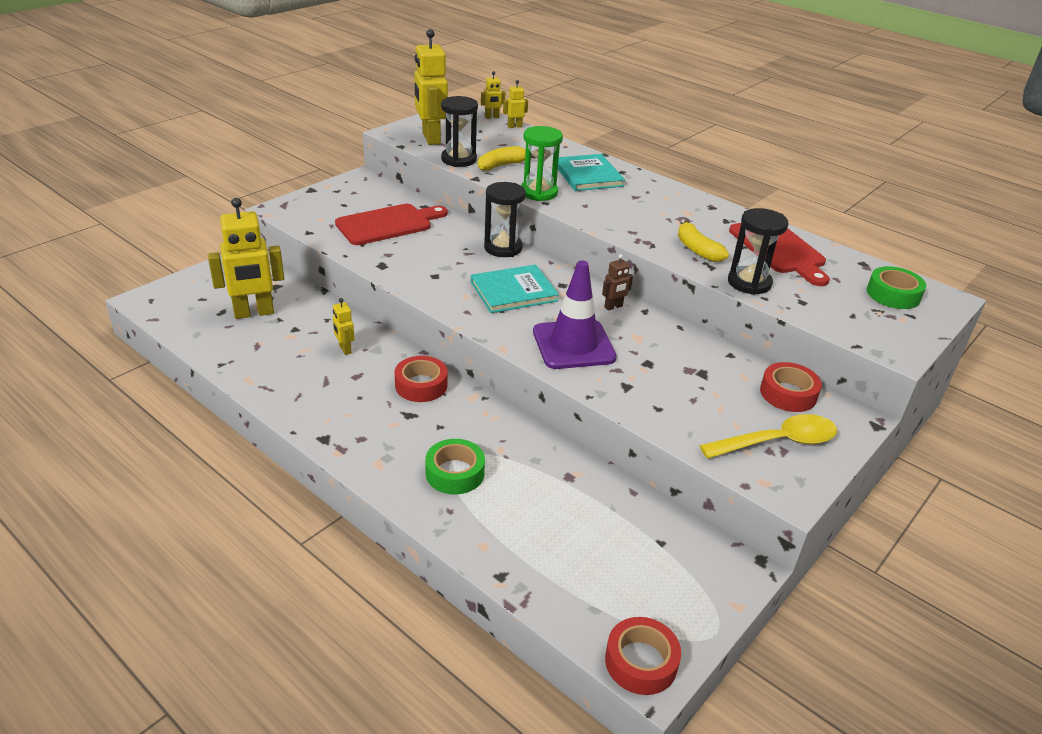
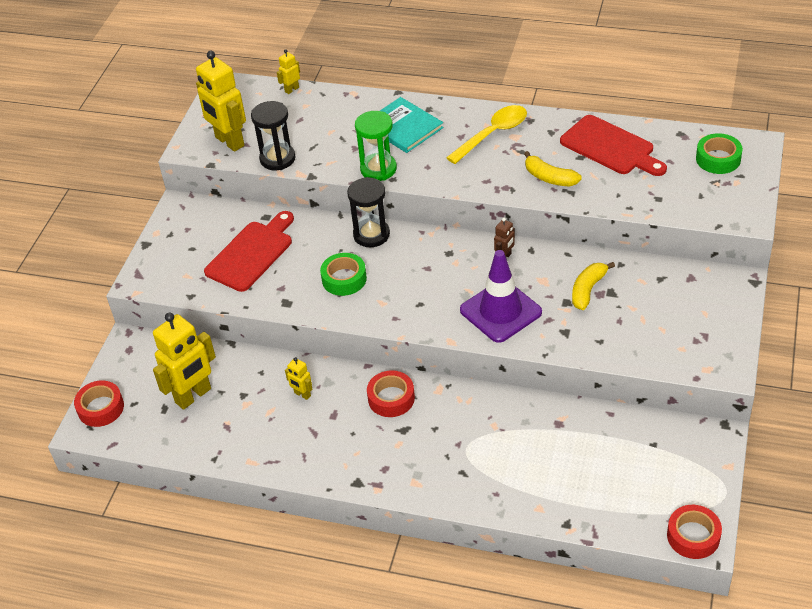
camera: 20 degrees left, 10 degrees up
green tape [425,439,485,494] -> green tape moved to [320,253,367,296]
turquoise book [471,264,559,313] -> none
yellow banana [478,146,535,171] -> yellow banana moved to [572,262,615,310]
yellow robot [481,71,506,119] -> none
yellow spoon [700,414,837,459] -> yellow spoon moved to [446,105,527,164]
black hourglass [728,208,789,295] -> none
red tape [760,362,822,412] -> red tape moved to [74,380,124,427]

